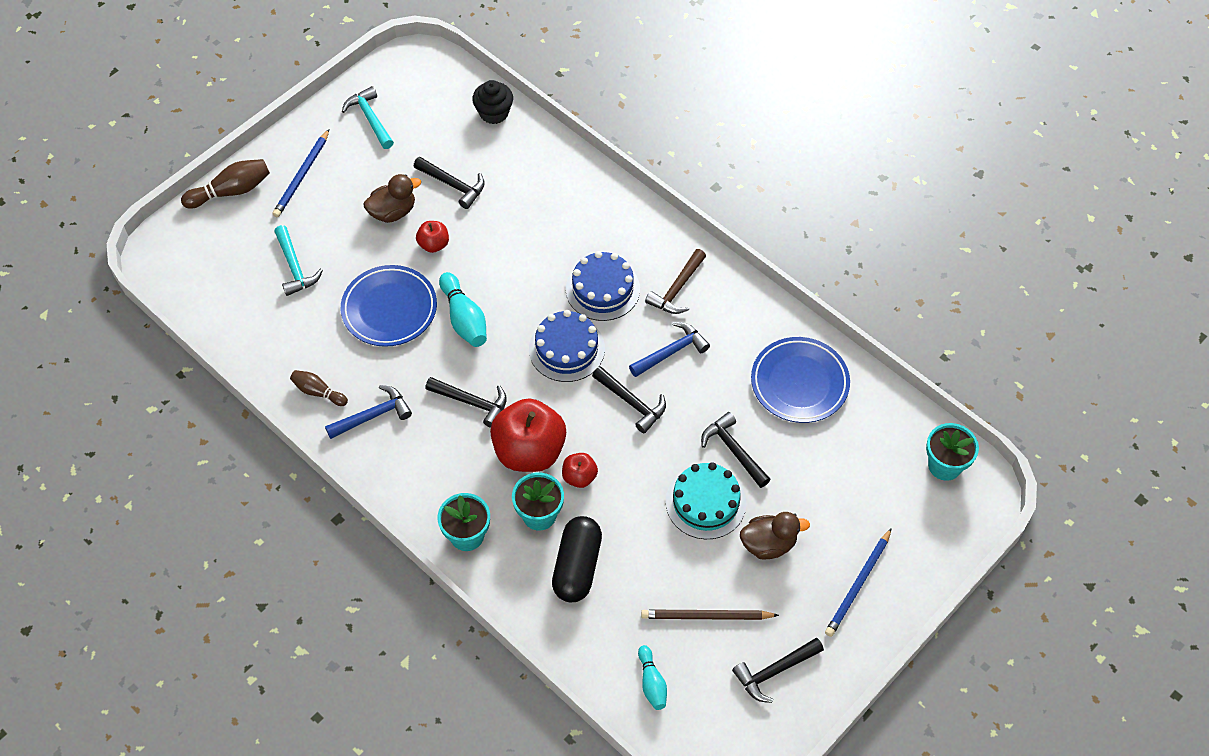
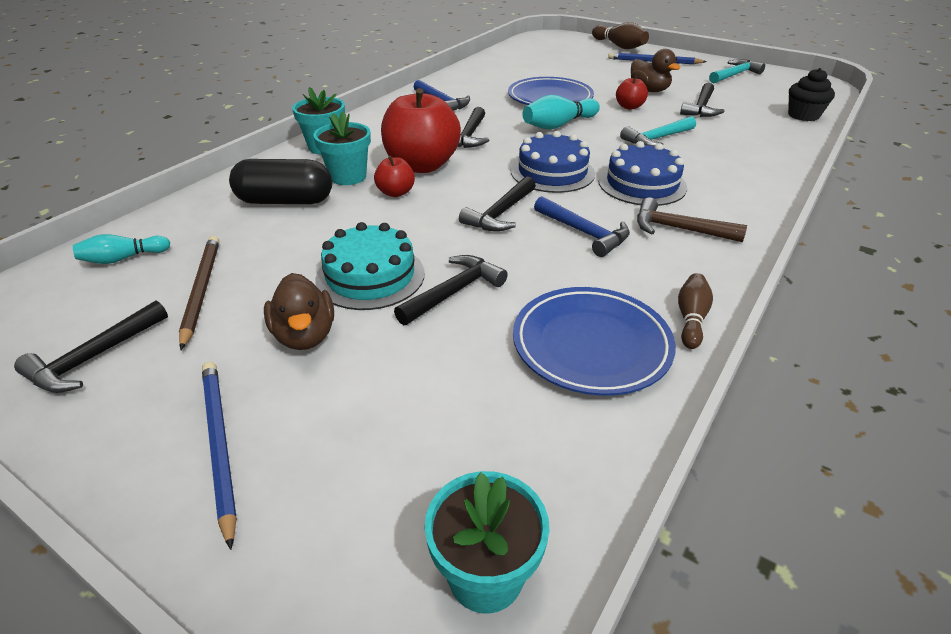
camera: 80 degrees right, 20 degrees down
turquoise hammer [274,225,323,296] -> turquoise hammer moved to [620,116,696,146]
brown bowling pin [290,370,348,406] -> brown bowling pin moved to [678,273,713,349]
black hammer [732,638,824,703] -> black hammer turned 105 degrees counterclockwise [14,301,168,393]
blue pencil [825,528,892,637] -> blue pencil turned 45 degrees clockwise [202,362,237,550]

